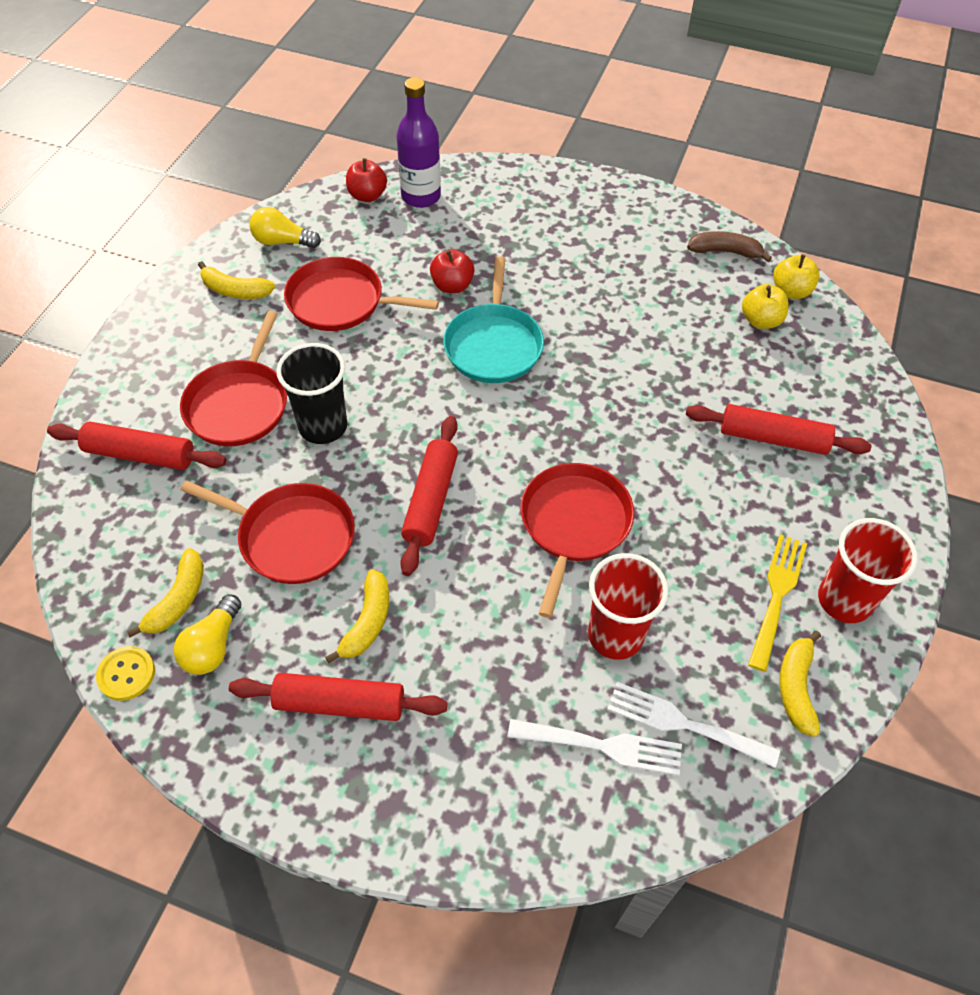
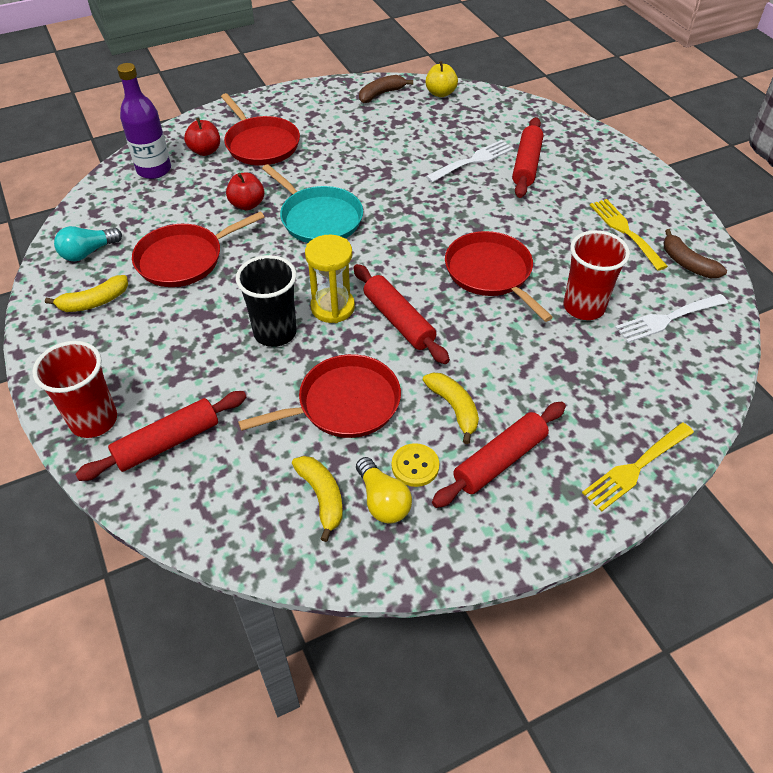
camera: 45 degrees left, 5 degrees down
yellow button [96,646,155,701] -> yellow button moved to [392,443,439,487]
red pan [180,311,287,446] -> red pan moved to [221,93,300,165]
yellow light bulb [249,207,321,248] -> turquoise light bulb [54,226,122,261]
red apple [346,158,387,202] -> red apple moved to [184,118,220,156]
white fork [508,719,682,776] -> white fork moved to [426,140,514,182]
red rolling pin [686,404,871,455] -> red rolling pin turned 45 degrees counterclockwise [512,117,543,198]
yellow apple [742,284,789,329] -> none
yellow banana [779,631,821,737] -> brown banana [664,229,727,278]
red cup [818,518,918,623] -> red cup moved to [32,341,117,438]
none -> yellow hourglass [305,235,355,323]
none -> yellow fork [582,423,694,511]

